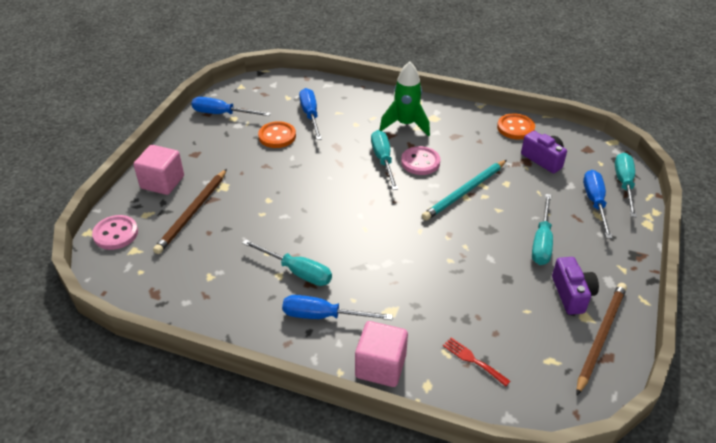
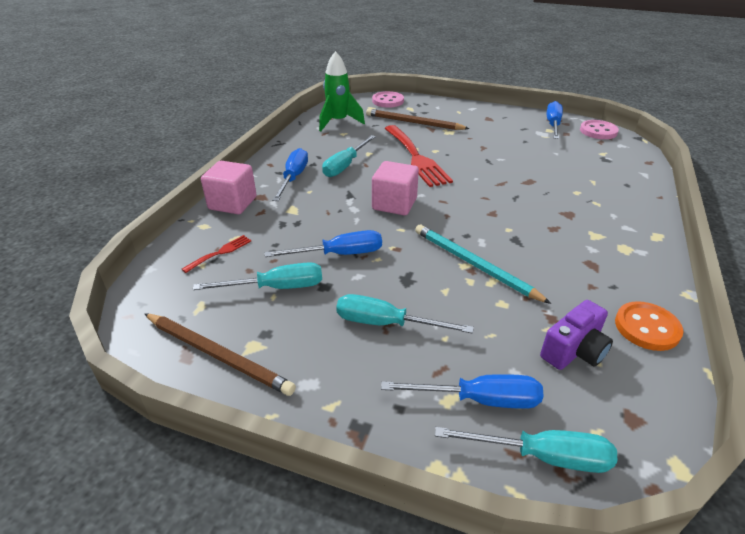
camera: 90 degrees right, 5 degrees down
pink cube [133,145,184,195] -> pink cube moved to [372,161,419,215]
orange button [258,121,296,148] -> none
blue screwdriver [299,88,322,140] -> blue screwdriver moved to [265,230,382,257]
turquoise screwdriver [371,130,398,190] -> turquoise screwdriver moved to [193,262,322,290]
green rocket [380,61,430,137] -> green rocket moved to [319,51,365,131]
pink button [401,146,441,175] -> pink button moved to [580,120,619,139]
purple camera [552,257,599,315] -> none
none -> red fork [384,125,453,187]

